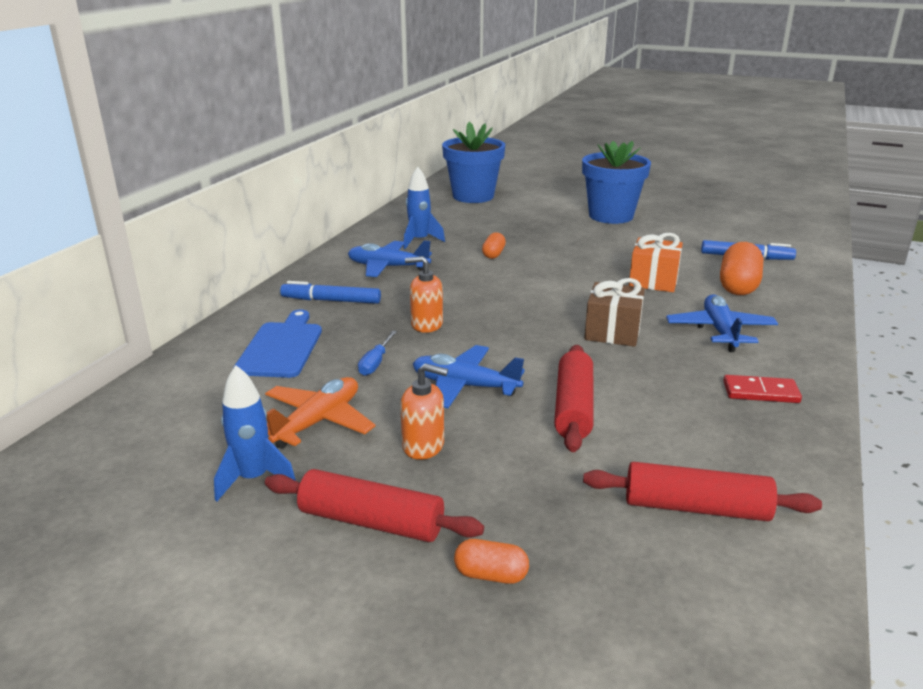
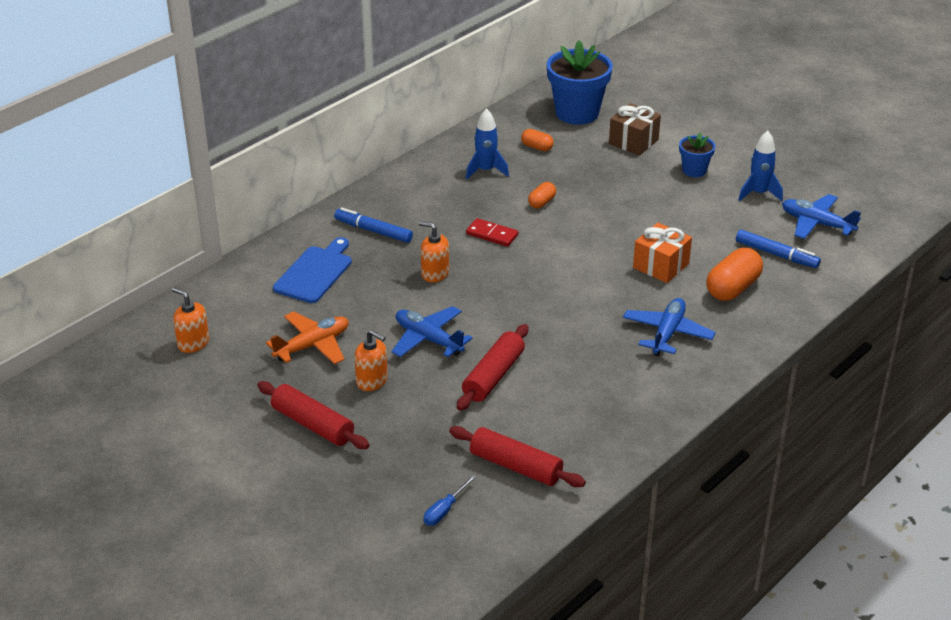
camera: 20 degrees right, 10 degrees up
blue rocket [214,365,296,501] -> blue rocket moved to [738,131,783,201]
blue plane [348,240,432,277] -> blue plane moved to [782,194,861,239]
blue screwdriver [358,330,397,376] -> blue screwdriver moved to [424,475,476,526]
orange capsule [454,539,529,584] -> orange capsule moved to [521,129,554,151]
blue flower pot [582,141,651,224] -> blue flower pot [679,132,715,177], size x0.52
brown gift [584,278,645,347] -> brown gift moved to [609,103,661,156]
red domino [723,375,802,403] -> red domino moved to [466,218,518,247]
none -> orange soap dispenser [172,287,209,353]

